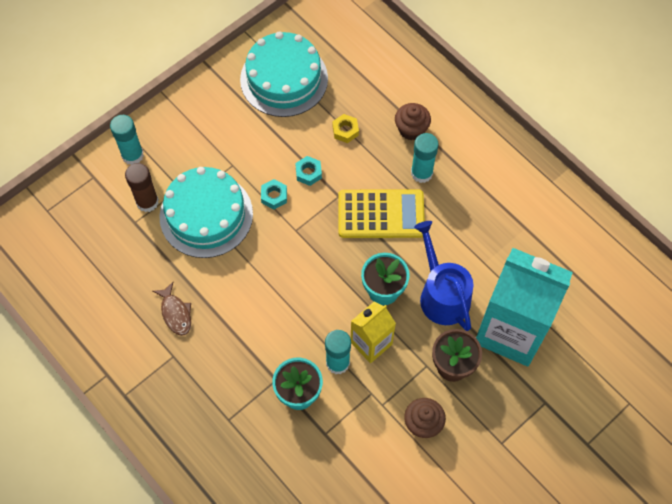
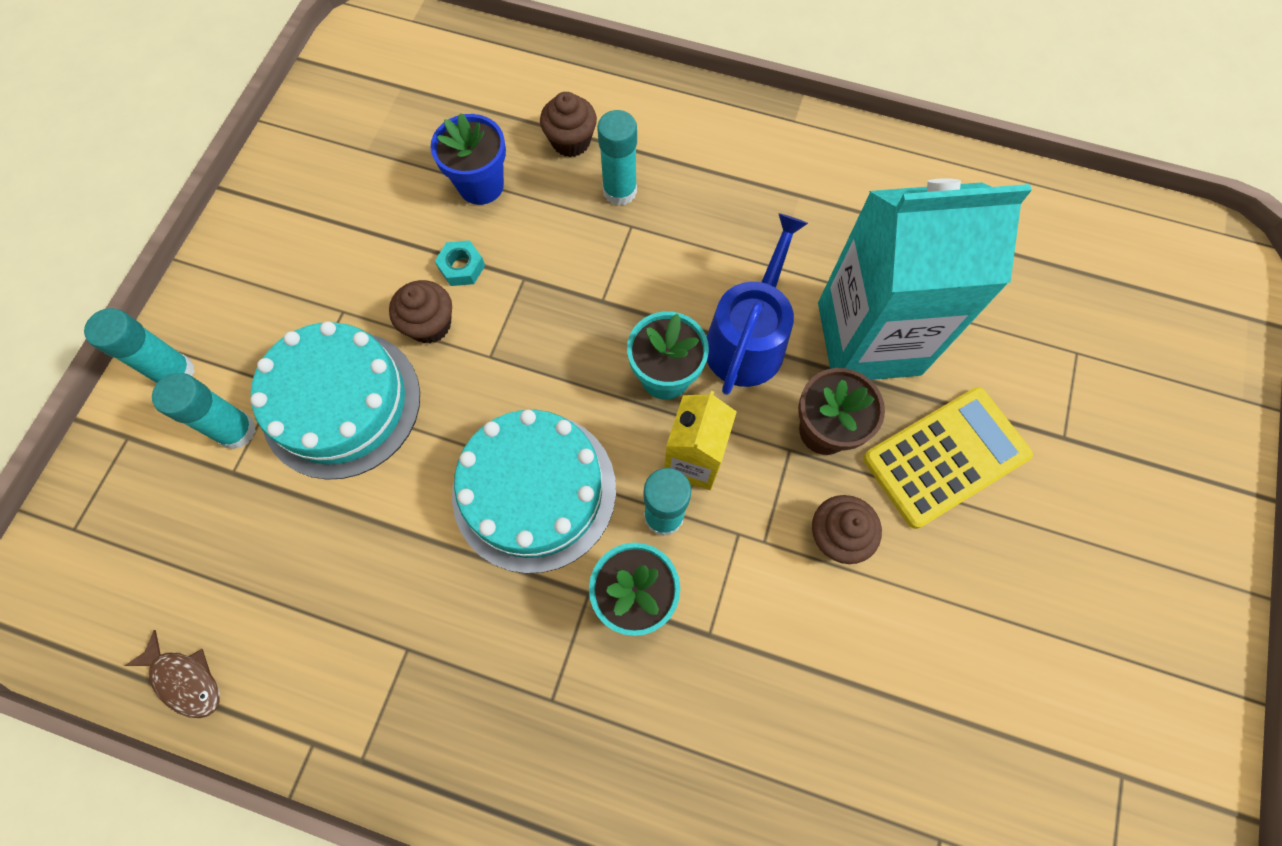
camera: 30 degrees left, 5 degrees up
brown glue stick [125,163,159,212] -> turquoise glue stick [152,373,256,450]
brown fish [153,282,191,336] -> brown fish moved to [124,630,220,718]
turquoise cake [240,31,328,117] -> turquoise cake moved to [452,410,616,573]
turquoise nut [261,179,287,209] -> brown cupcake [389,280,452,344]
yellow nut [332,114,359,143] -> blue flower pot [431,113,506,205]
yellow calculator [338,190,425,238] -> yellow calculator moved to [863,387,1033,529]
blue watering can [414,221,473,331] -> blue watering can turned 75 degrees clockwise [707,213,808,395]

